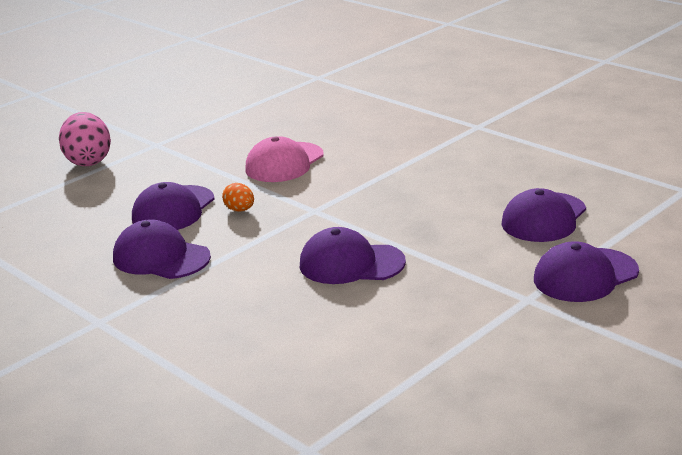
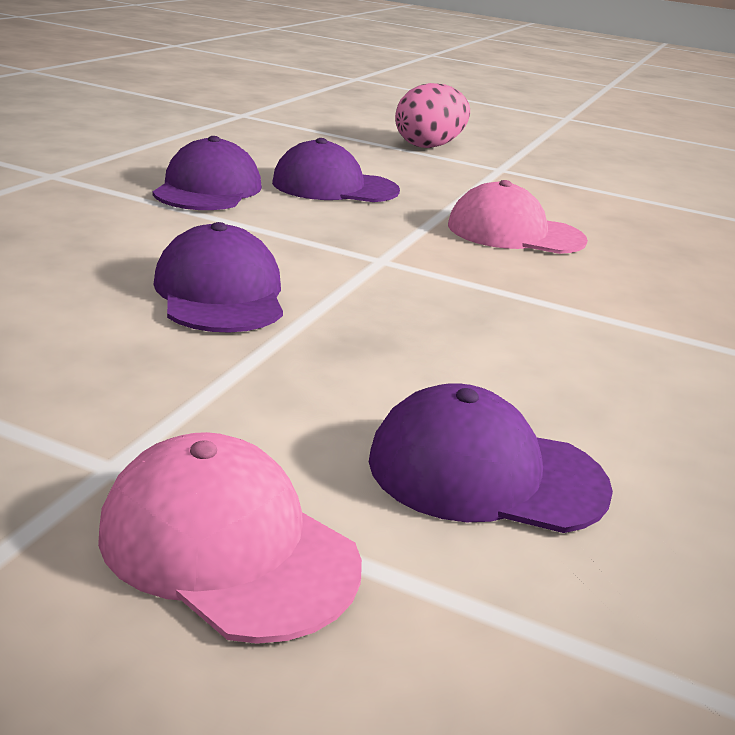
camera: 65 degrees right, 0 degrees up
orange egg [222,183,254,212] -> none
purple cap [534,241,639,302] -> pink cap [98,432,362,644]

